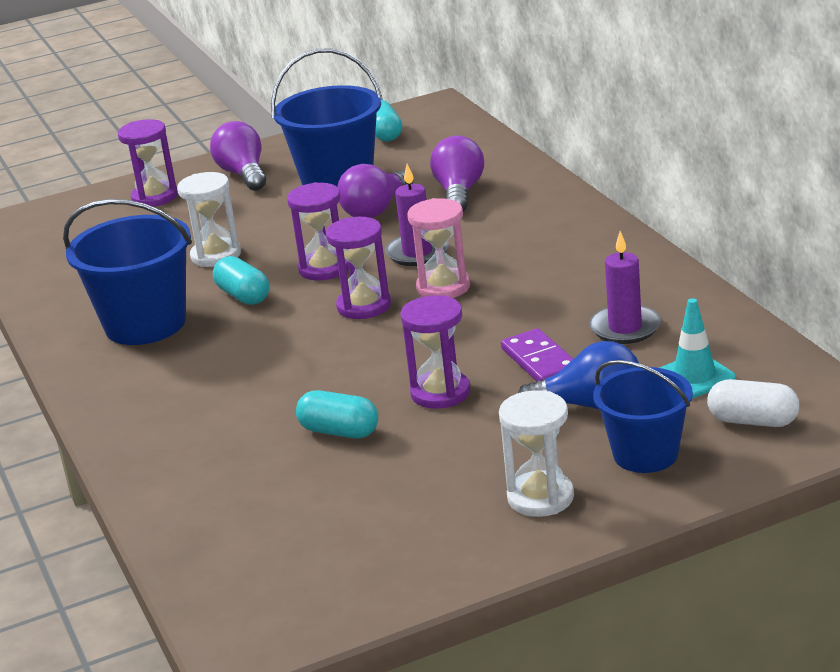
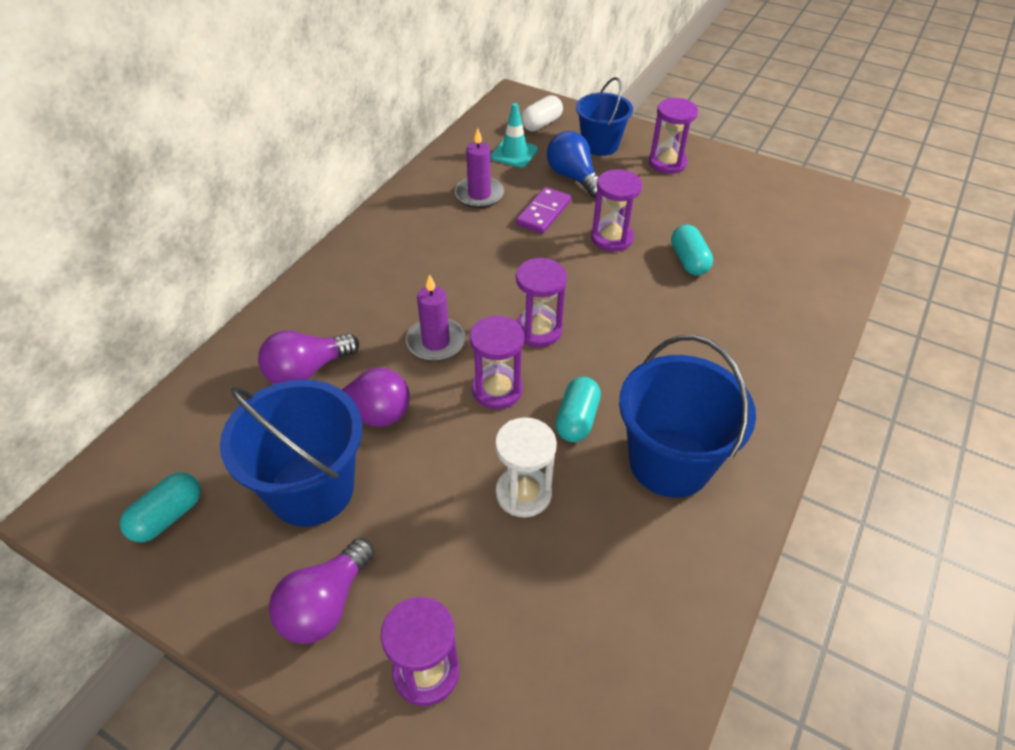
camera: 130 degrees left, 20 degrees up
pink hourglass [407,198,470,298] -> none
white hourglass [499,390,574,517] -> purple hourglass [649,98,698,174]
white capsule [707,379,799,427] -> white capsule turned 60 degrees clockwise [521,95,563,131]

